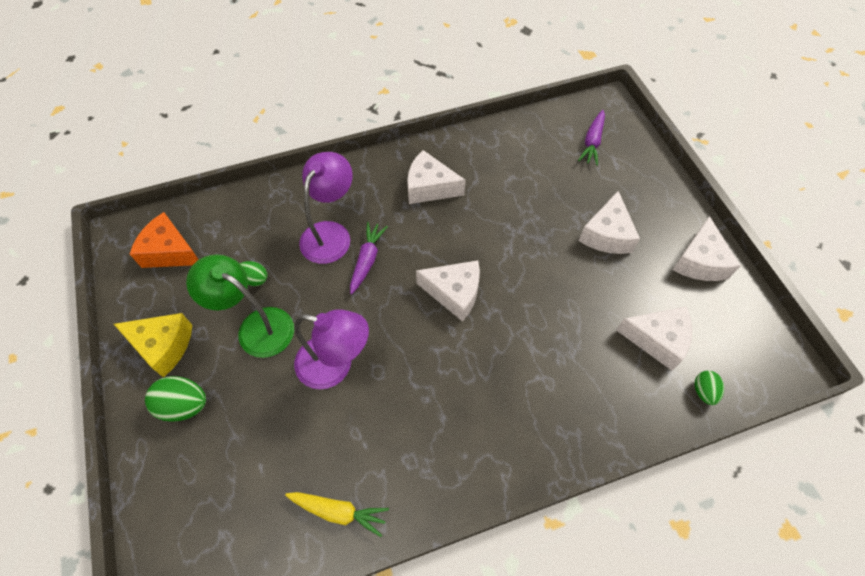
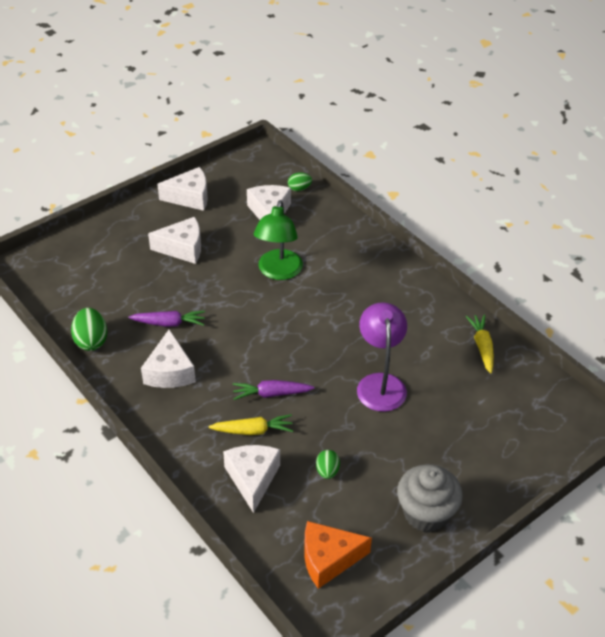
camera: 110 degrees left, 15 degrees down
yellow cheese [114,313,192,378] -> grey cupcake [397,464,463,533]
orange cheese [130,212,199,268] -> orange cheese turned 75 degrees clockwise [304,521,372,589]
green egg [145,376,206,422] -> green egg moved to [71,308,107,351]
green lamp [186,254,294,358] -> green lamp moved to [254,200,303,280]
purple lamp [299,152,353,264] -> yellow carrot [209,414,293,435]
white cheese [416,260,480,322] -> white cheese moved to [223,445,280,513]
purple carrot [578,110,605,166] -> purple carrot moved to [128,311,205,327]

